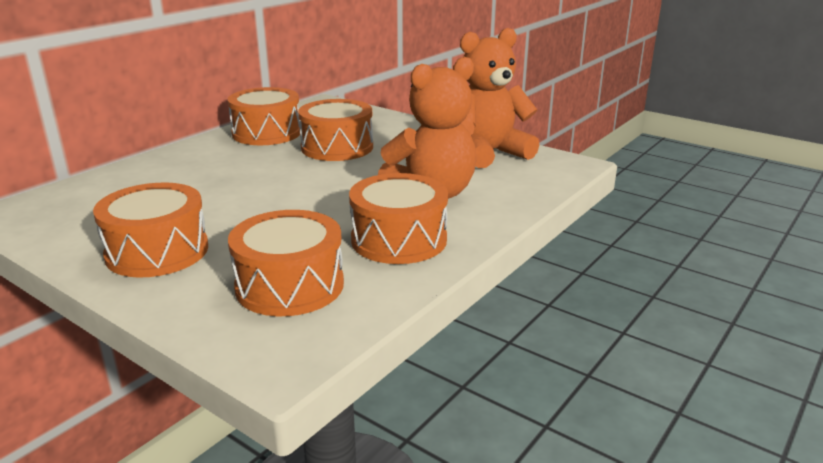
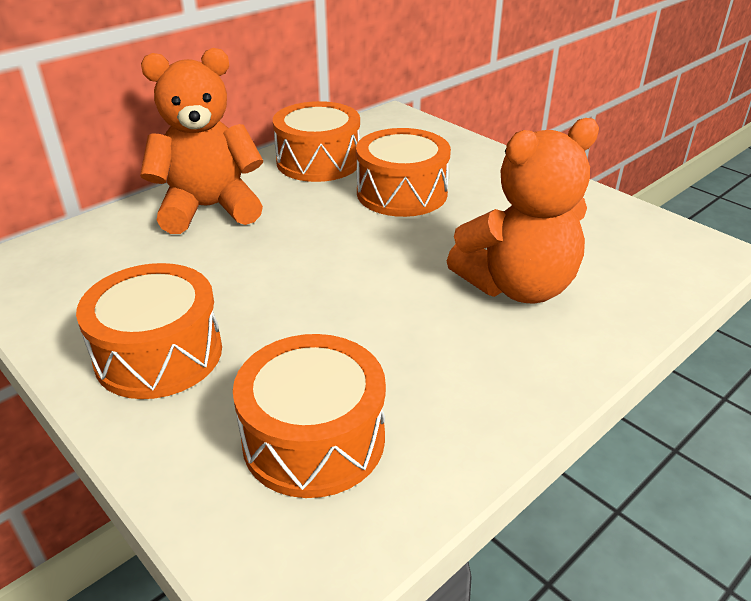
camera: 10 degrees right, 10 degrees up
orange drum [349,173,448,264] -> none
orange teddy bear [460,28,539,168] -> orange teddy bear moved to [140,48,263,234]

